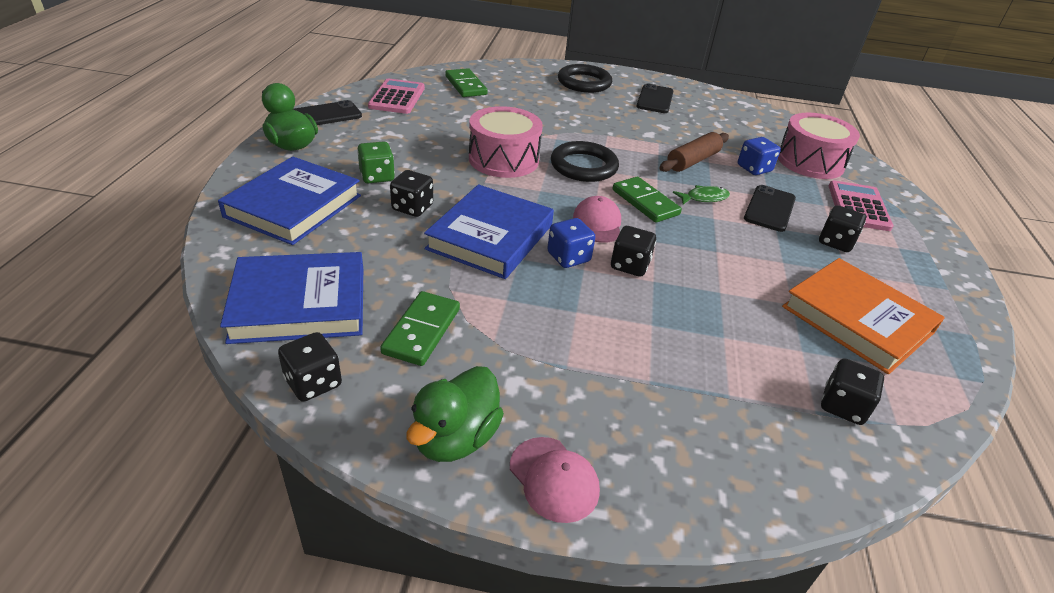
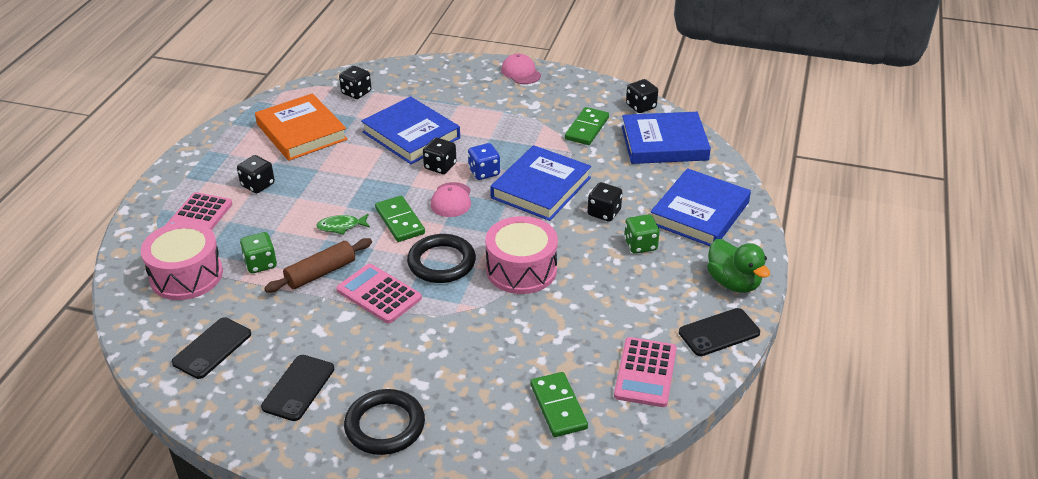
camera: 170 degrees left, 0 degrees up
green duck [406,366,504,462] -> none
blue dice [738,137,781,175] -> green dice [240,232,277,273]
black phone [744,185,796,232] -> black phone moved to [172,317,251,379]
none -> pink calculator [336,264,422,323]
none -> blue book [361,96,460,164]

